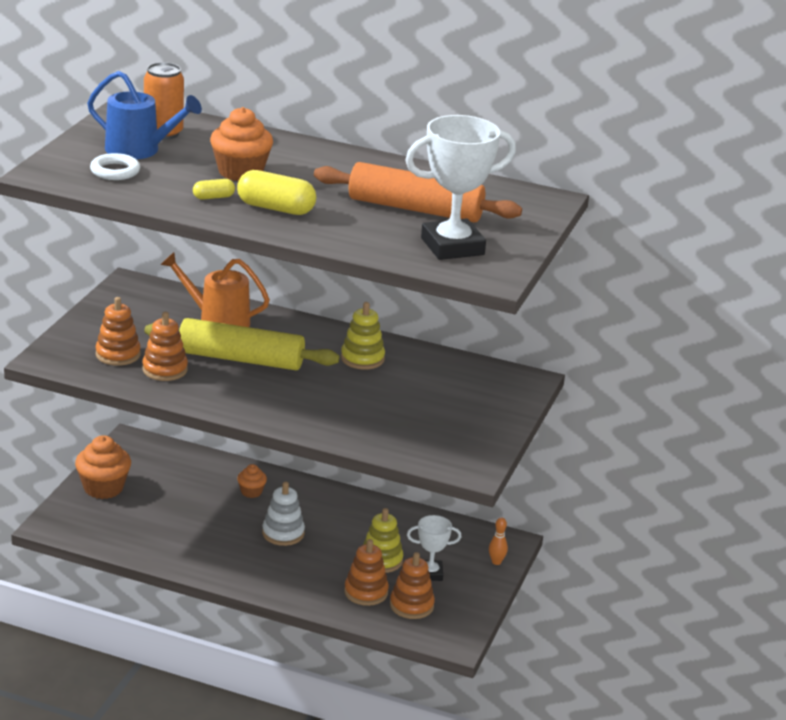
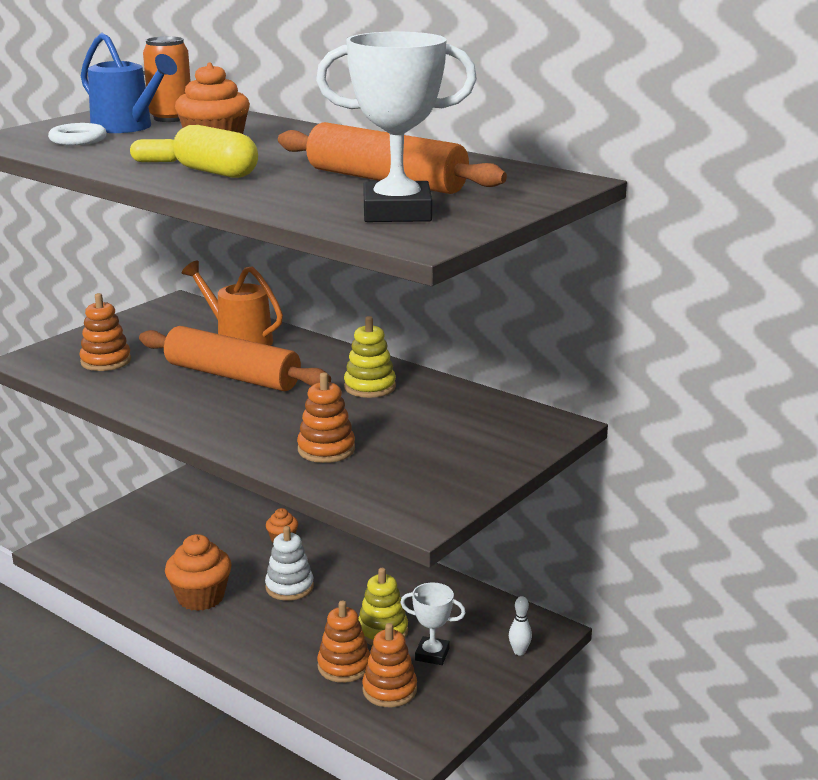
camera: 20 degrees right, 5 degrees down
orange cupcake [75,435,131,499] -> orange cupcake moved to [165,534,232,611]
orange stacking toy [142,312,188,381] -> orange stacking toy moved to [297,372,355,463]
yellow rolling pin [145,318,340,370] -> orange rolling pin [139,326,331,391]
orange bowling pin [489,517,508,565] -> white bowling pin [509,596,532,655]

